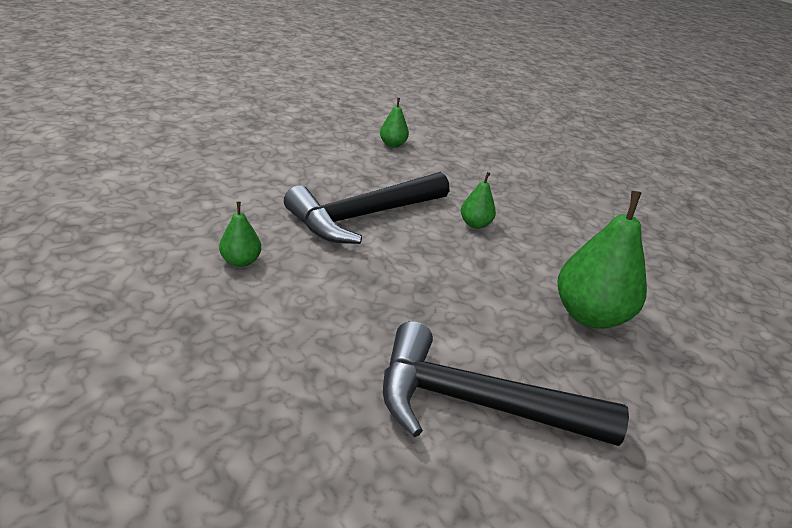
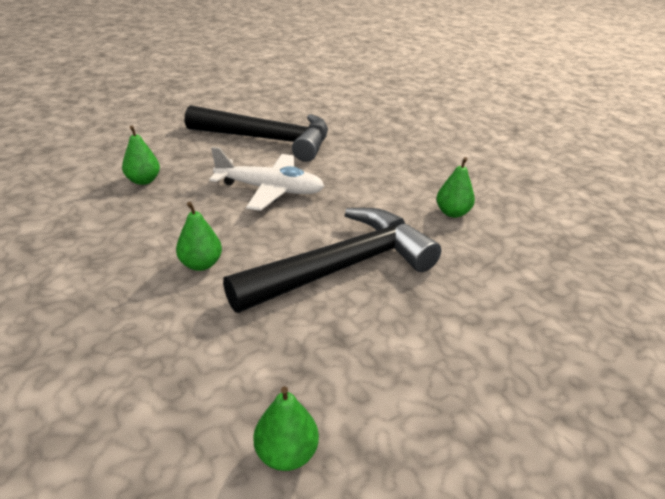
camera: 175 degrees left, 0 degrees up
green pear [557,191,647,329] -> green pear [122,126,160,185], size x0.49
none -> white plane [209,147,324,211]

